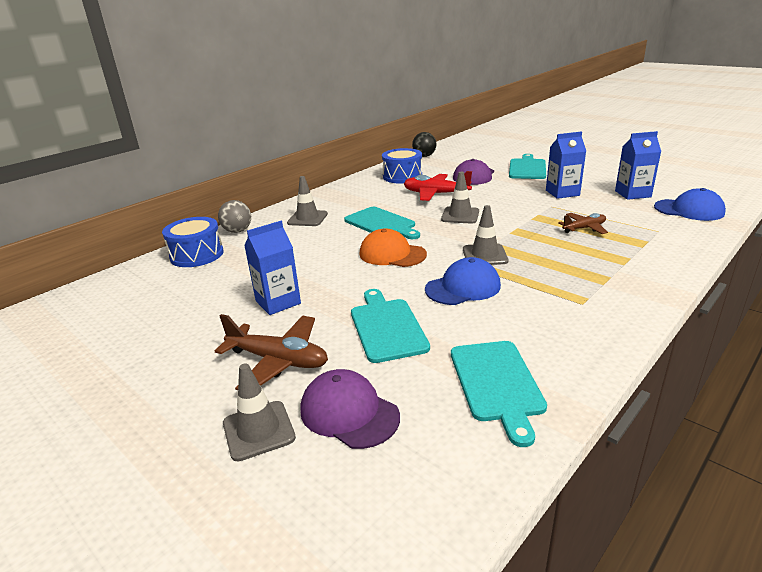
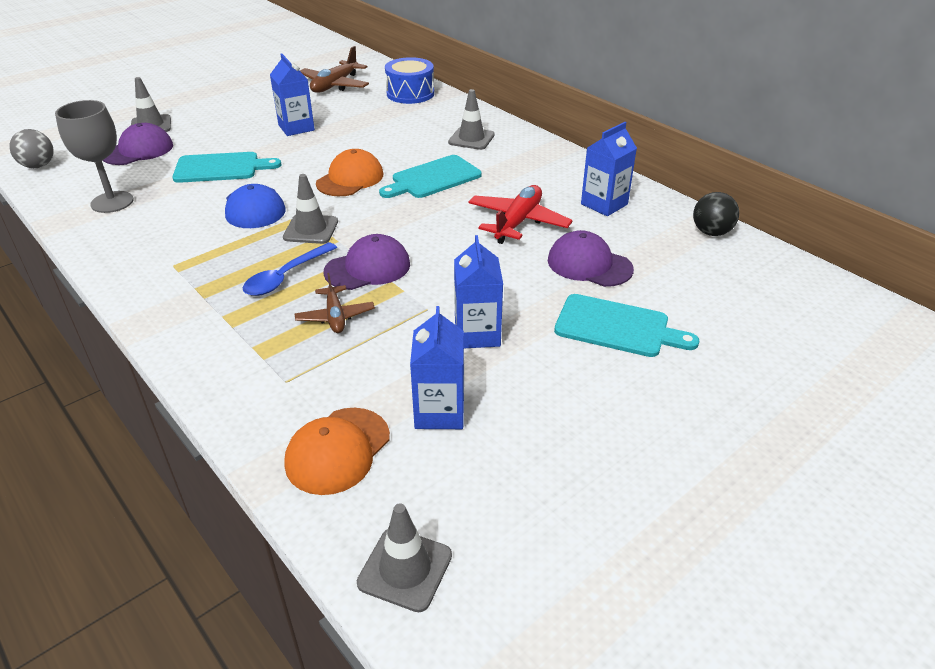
camera: 95 degrees right, 10 degrees up
brown plane [215,314,328,390] -> brown plane moved to [300,46,369,93]
grey ball [218,200,251,233] -> grey ball moved to [9,129,54,168]
blue drum [382,148,422,183] -> blue carton [581,122,637,216]
grey traffic cone [441,172,479,224] -> grey traffic cone moved to [357,503,452,612]
turquoise cutting board [451,341,547,447] -> grey goblet [55,100,134,213]
blue cap [654,188,726,221] -> orange cap [284,408,390,495]
none -> blue spoon [243,242,337,296]
none -> purple cap [323,234,410,290]

